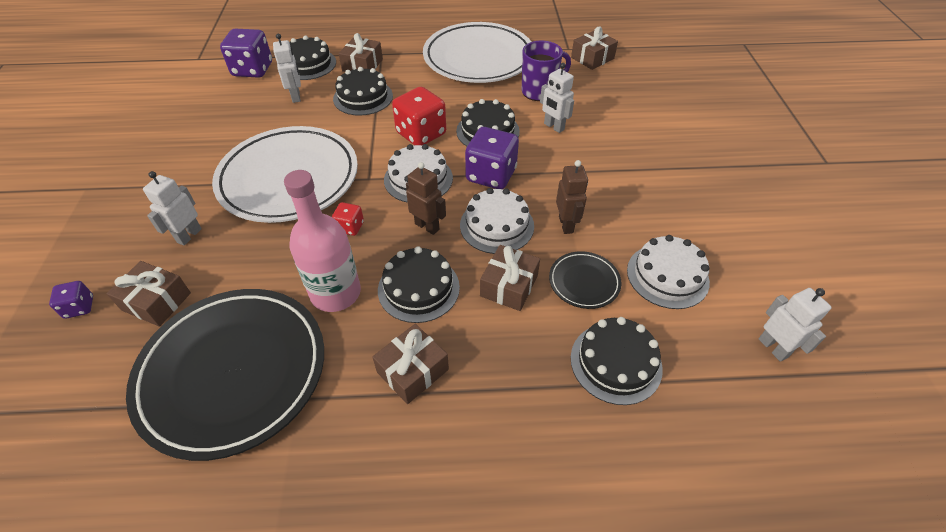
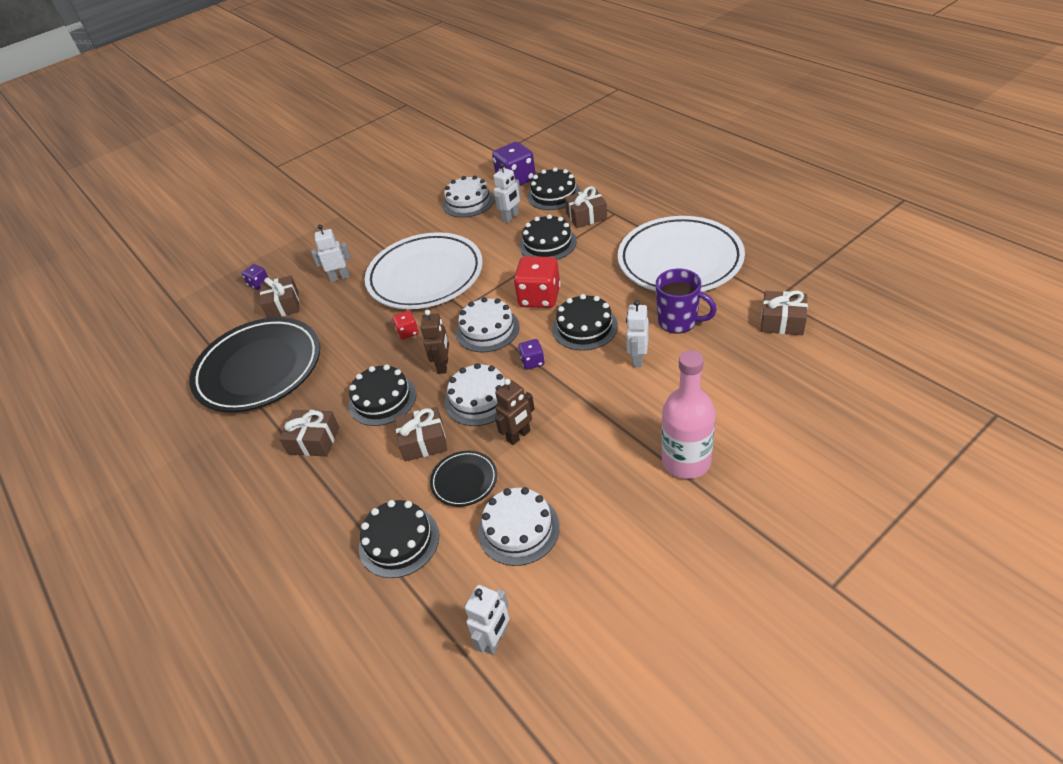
camera: 60 degrees right, 5 degrees down
pink bottle [284,170,361,312] -> pink bottle moved to [662,350,716,479]
purple dice [465,127,519,189] -> purple dice [518,339,545,370], size x0.51
none -> white cake [443,176,495,218]

